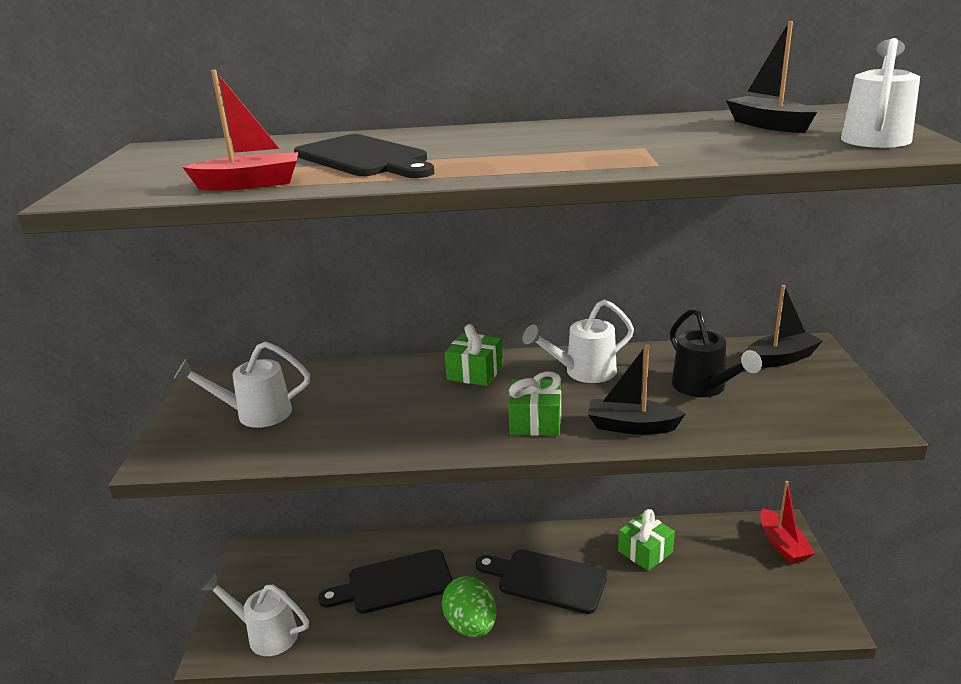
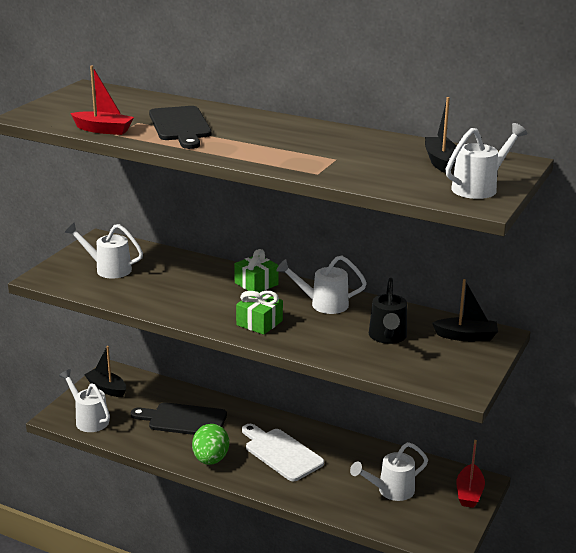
camera: 25 degrees right, 0 degrees up
black cutting board [476,549,607,614] -> white cutting board [242,424,324,481]
black boat [588,344,685,435] -> black boat moved to [84,346,126,397]
green gift [618,509,675,571] -> none
none -> white watering can [350,442,428,501]

